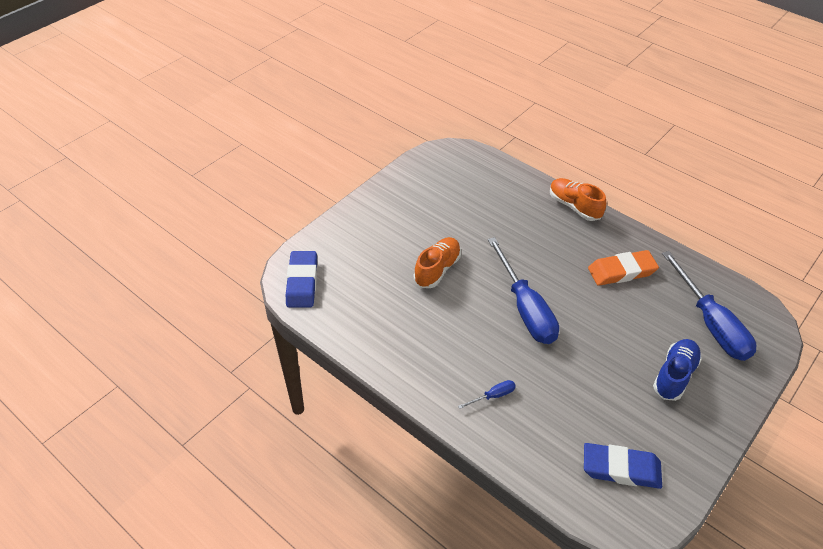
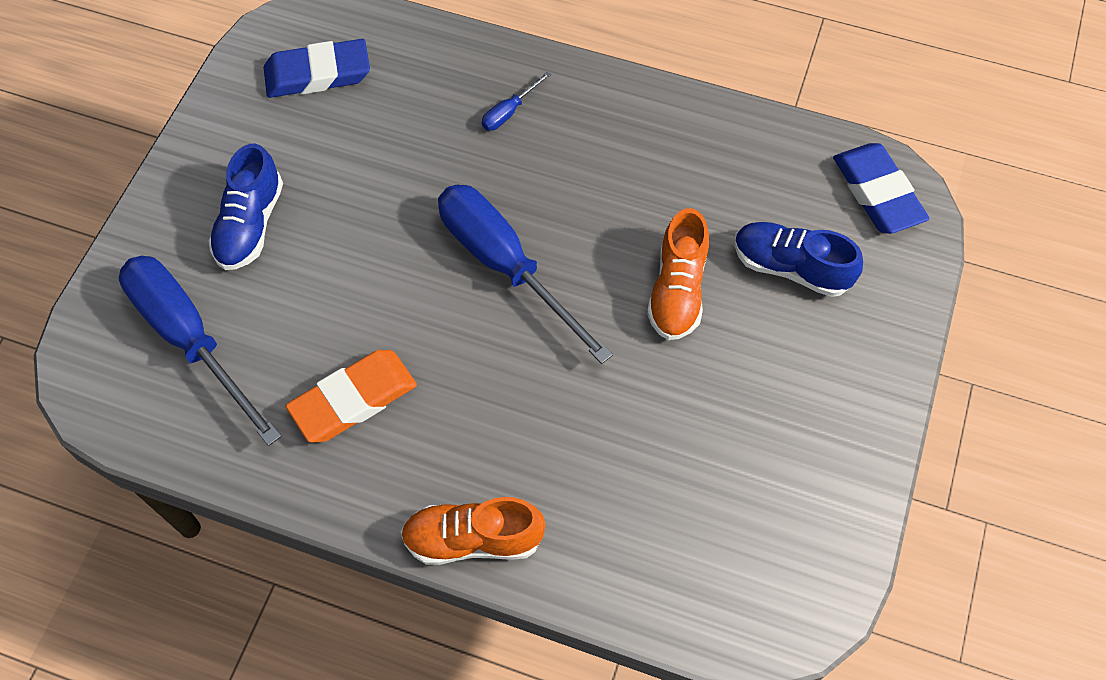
camera: 160 degrees right, 15 degrees up
orange shoe [550,178,606,221] -> orange shoe turned 150 degrees clockwise [401,497,546,565]
none -> blue shoe [734,222,863,297]

